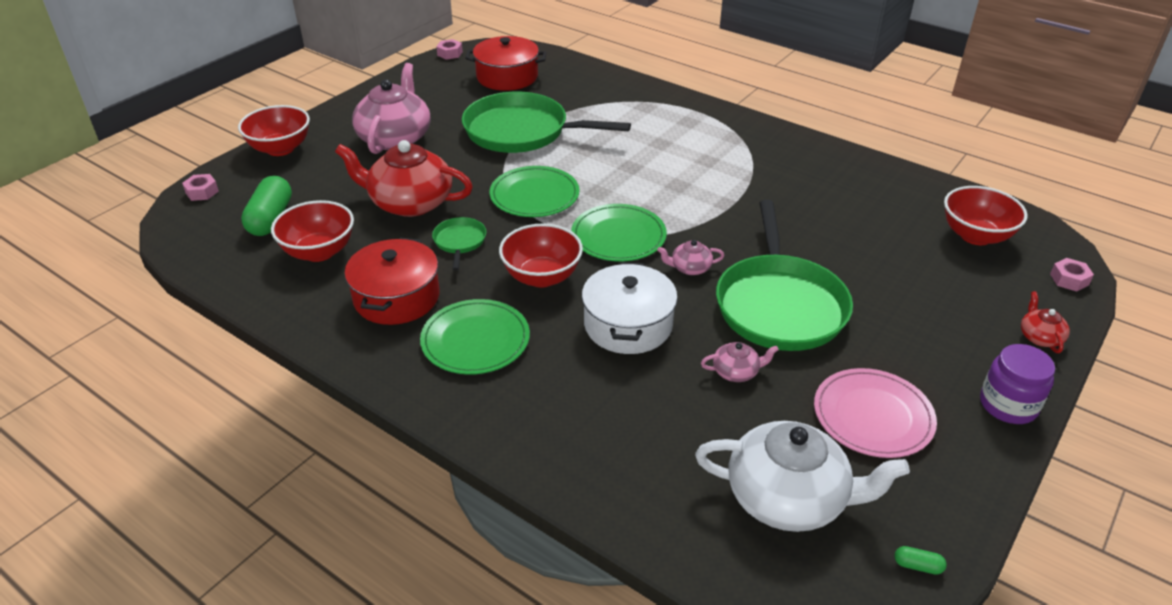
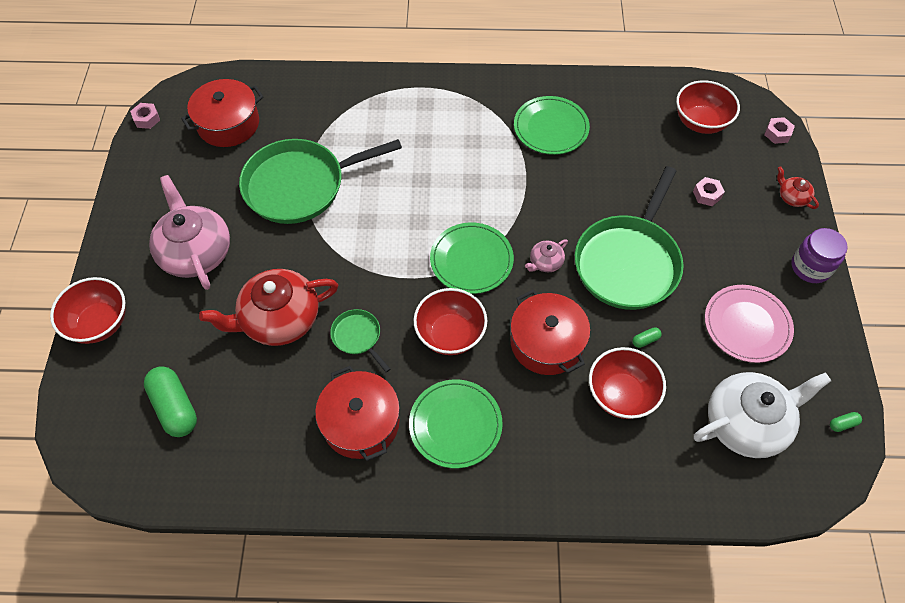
camera: 35 degrees left, 20 degrees up
pink nut [182,174,219,201] -> pink nut moved to [693,177,725,206]
red bowl [271,200,354,262] -> red bowl moved to [589,347,666,419]
green plate [489,166,580,217] -> green plate moved to [514,96,590,155]
white pot [582,262,678,354] -> red pot [510,290,590,375]
pink teapot [701,342,779,382] -> green capsule [632,327,662,348]
green pan [716,200,853,351] -> green pan turned 60 degrees clockwise [575,166,684,310]

